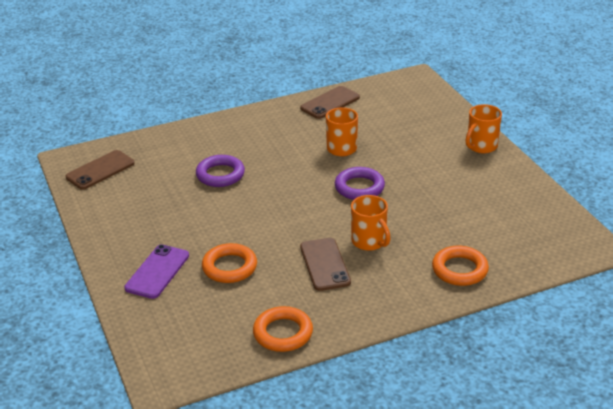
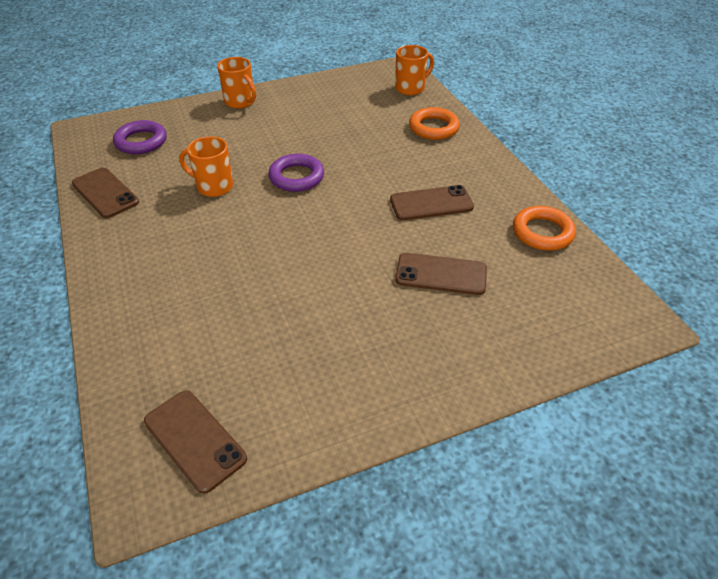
camera: 90 degrees left, 10 degrees up
purple phone [124,244,189,299] -> none
purple ring [196,155,245,187] -> purple ring moved to [113,120,167,154]
orange ring [202,243,257,283] -> brown phone [395,253,487,295]
orange mug [351,195,391,251] -> orange mug moved to [395,45,434,95]

